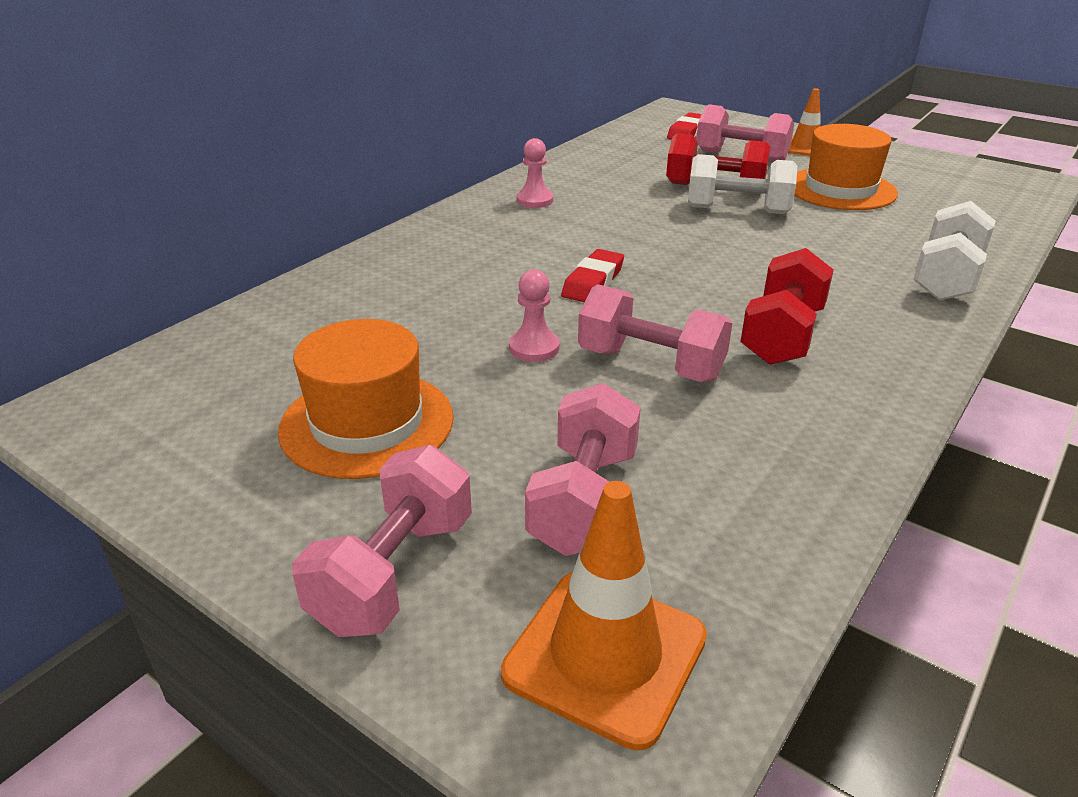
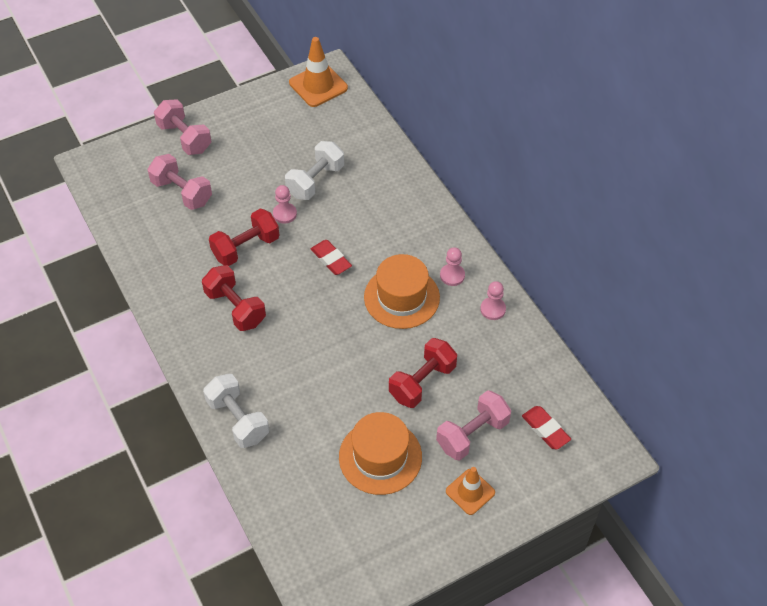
camera: 115 degrees right, 20 degrees up
orange hat [278,319,454,479] -> orange hat moved to [364,254,440,329]
orange traffic cone [501,481,707,750] -> orange traffic cone moved to [289,37,348,107]
pink dumbbell [578,284,732,382] -> red dumbbell [209,208,279,266]
white dumbbell [688,154,797,214] -> white dumbbell moved to [285,141,344,200]
none -> pink pawn [480,281,506,320]

